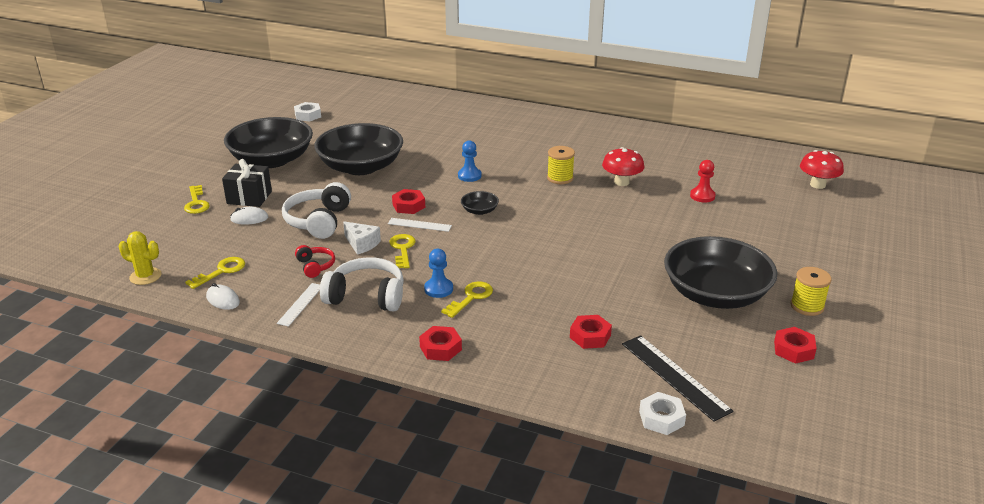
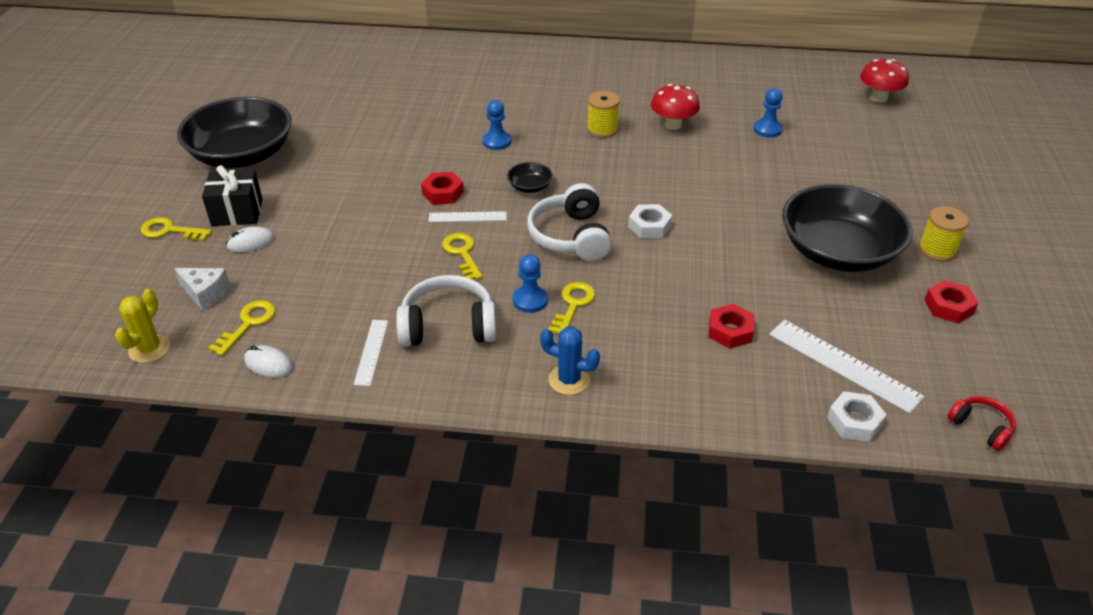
camera: 15 degrees left, 10 degrees up
yellow cactus [119,231,161,285] -> yellow cactus turned 75 degrees counterclockwise [115,289,170,363]
yellow key [184,185,210,214] -> yellow key turned 135 degrees clockwise [141,217,212,241]
white headphones [282,182,351,239] -> white headphones moved to [527,183,612,261]
white nut [294,102,321,122] -> white nut moved to [628,204,672,239]
red headphones [295,245,335,278] -> red headphones moved to [948,396,1016,451]
black bowl [314,123,403,175] -> none
white cheese [343,221,381,255] -> white cheese moved to [174,268,230,310]
red nut [419,326,462,361] -> blue cactus [540,327,600,395]
black ruler [622,335,733,422] -> white ruler [769,320,925,414]
red pawn [690,160,716,202] -> blue pawn [754,88,783,138]

